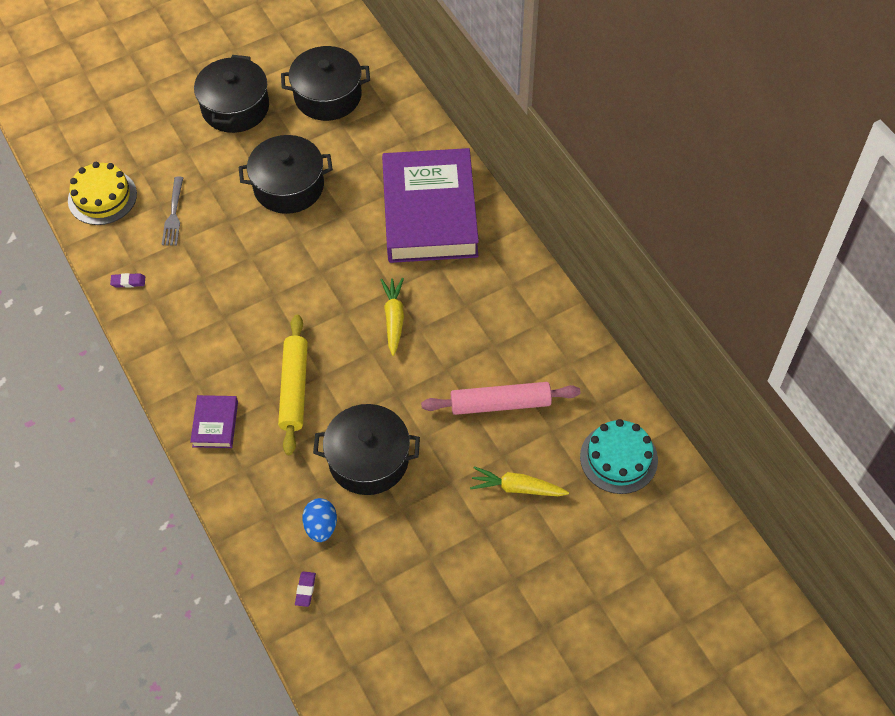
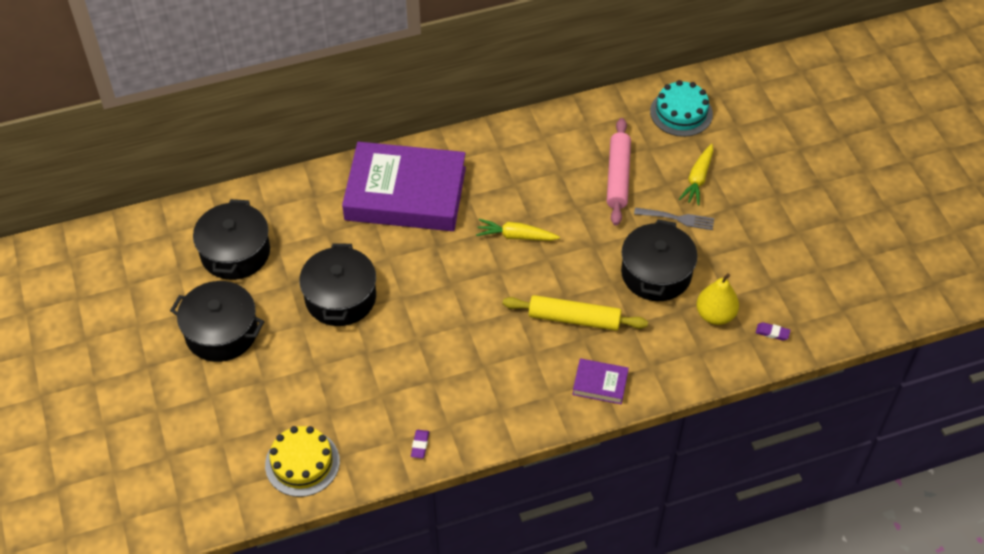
camera: 80 degrees left, 5 degrees down
grey fork [162,177,183,245] -> grey fork moved to [634,208,714,230]
blue egg [302,498,337,542] -> yellow pear [696,273,739,325]

